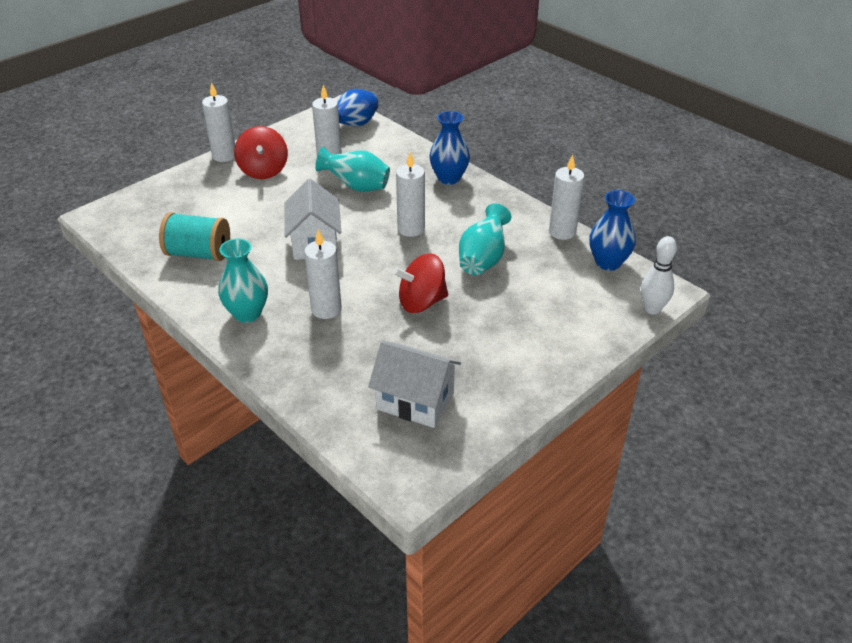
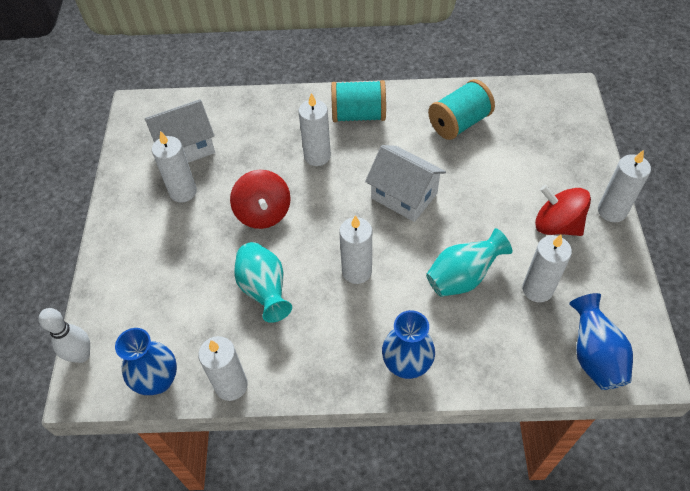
camera: 135 degrees right, 15 degrees up
turquoise vase [218,239,268,323] -> turquoise spool [331,80,386,122]
red spinning top [393,253,448,313] -> red spinning top turned 135 degrees clockwise [230,170,291,229]
none -> white candle [152,131,197,202]

